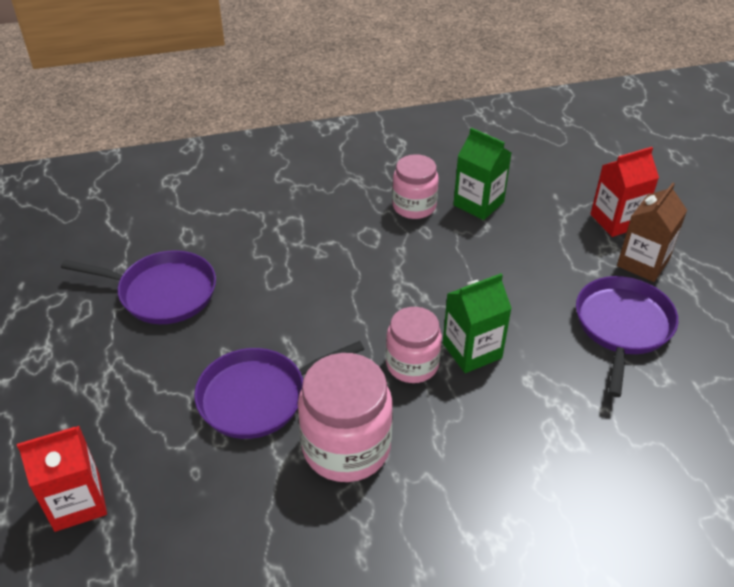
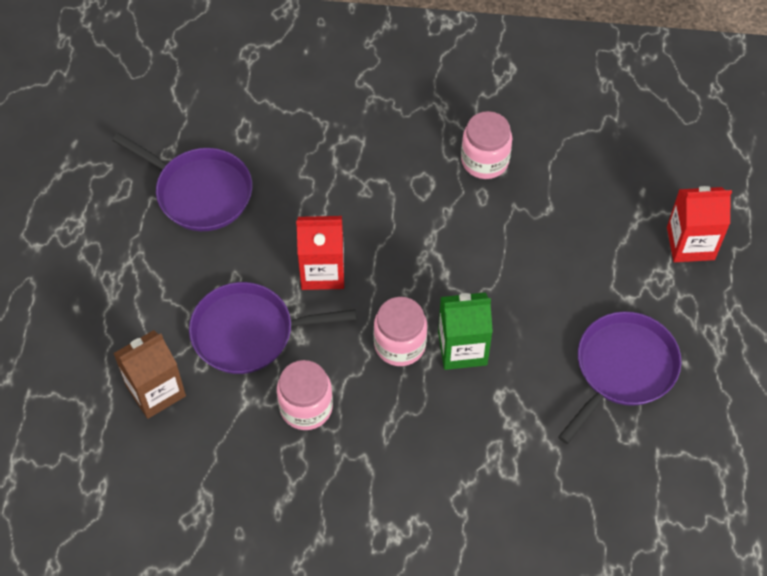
camera: 20 degrees right, 15 degrees up
red carton [17,426,107,532] -> red carton moved to [296,216,344,290]
pink jar [298,353,393,482] -> pink jar [277,360,333,430], size x0.65
green carton [453,128,511,220] -> none
brown carton [617,183,687,282] -> brown carton moved to [113,330,186,419]

